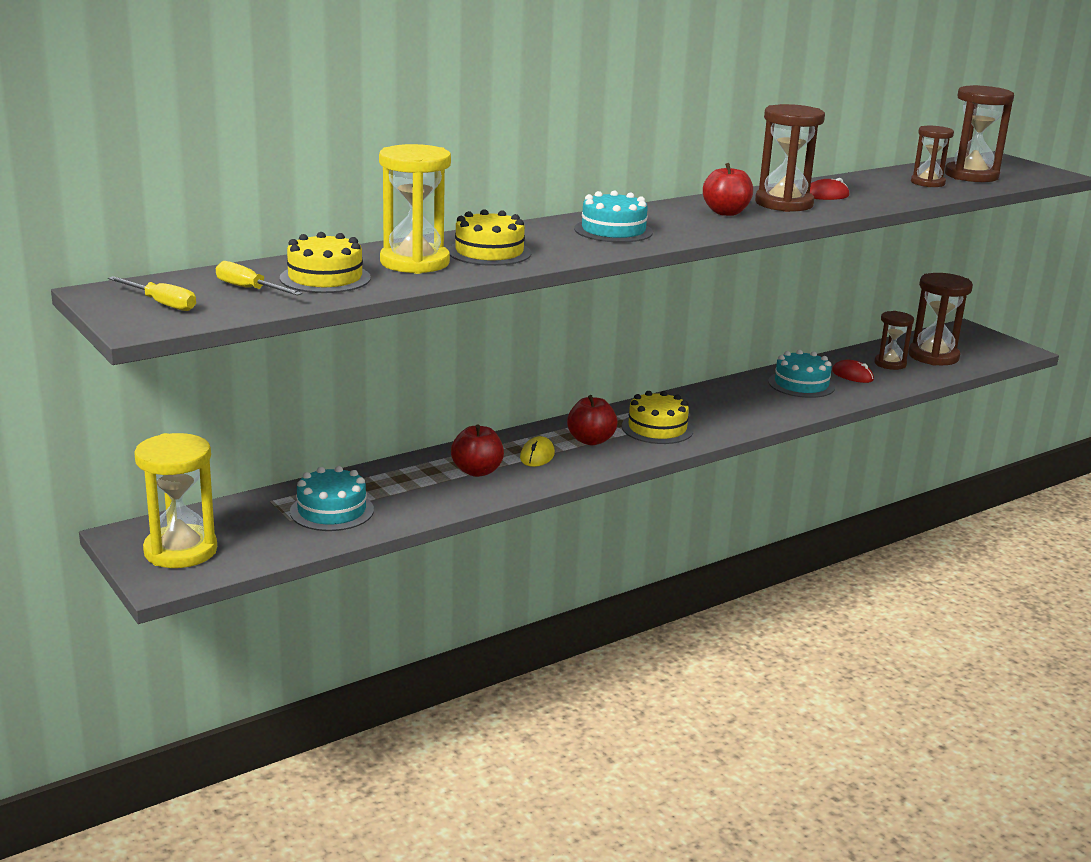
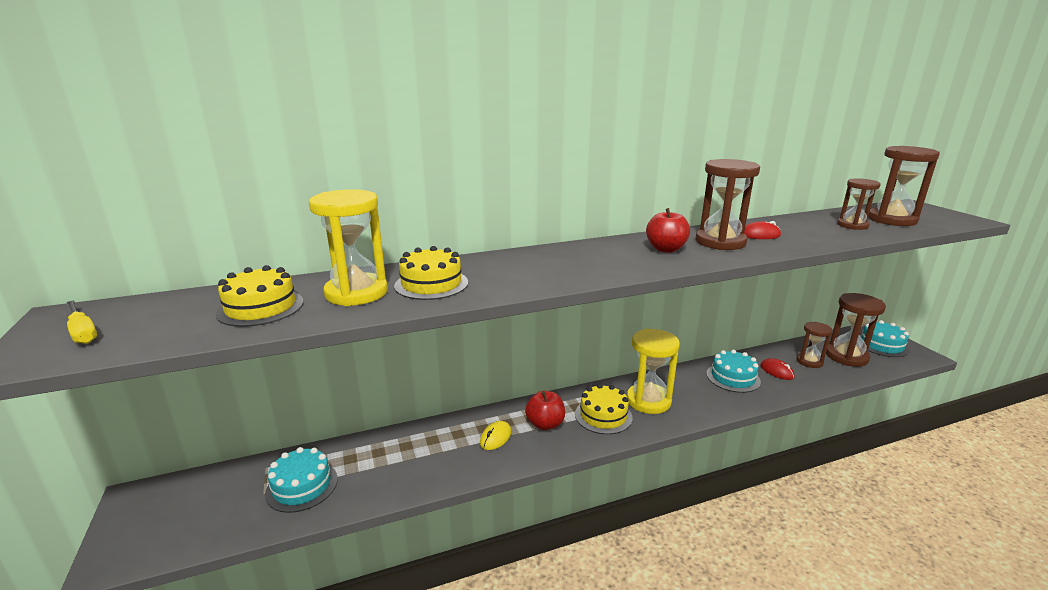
camera: 15 degrees right, 0 degrees up
yellow hourglass [134,433,217,568] -> yellow hourglass moved to [627,329,680,414]
yellow screwdriver [216,261,303,296] -> none
red apple [451,425,504,477] -> none
turquoise cake [574,191,653,243] -> turquoise cake moved to [859,320,910,357]

